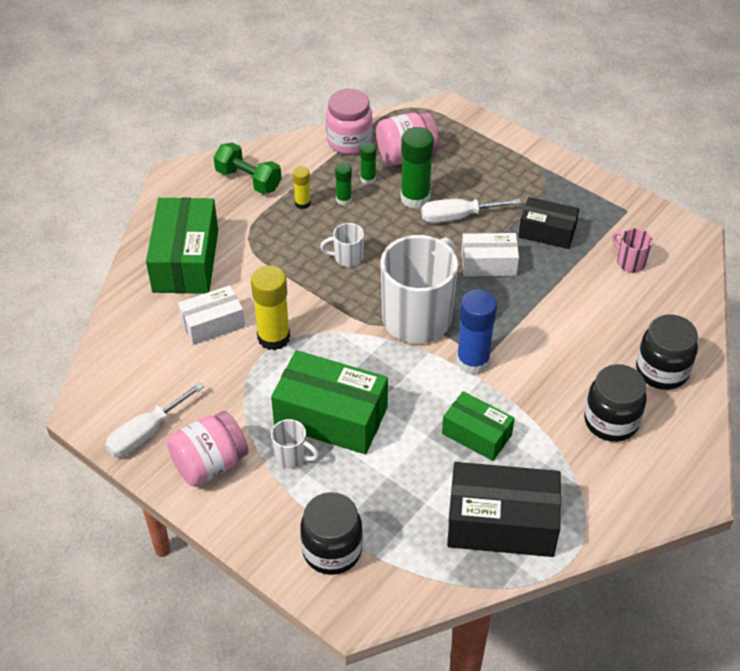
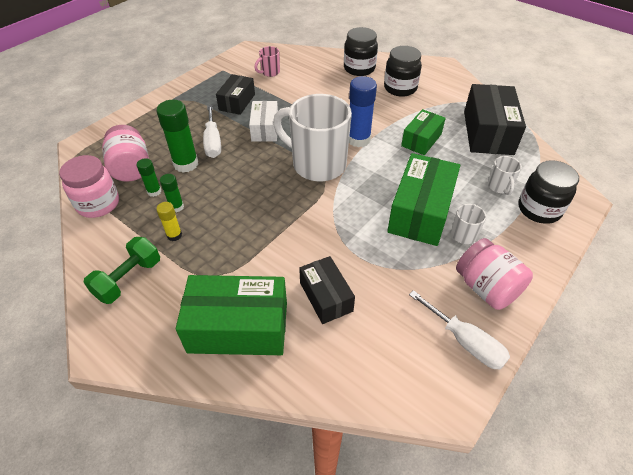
camera: 90 degrees left, 0 degrees up
white box [178,285,245,345] -> black box [299,256,355,324]
yellow glue stick [251,265,290,350] -> none
white mug [320,223,364,267] -> white mug moved to [488,156,522,195]

